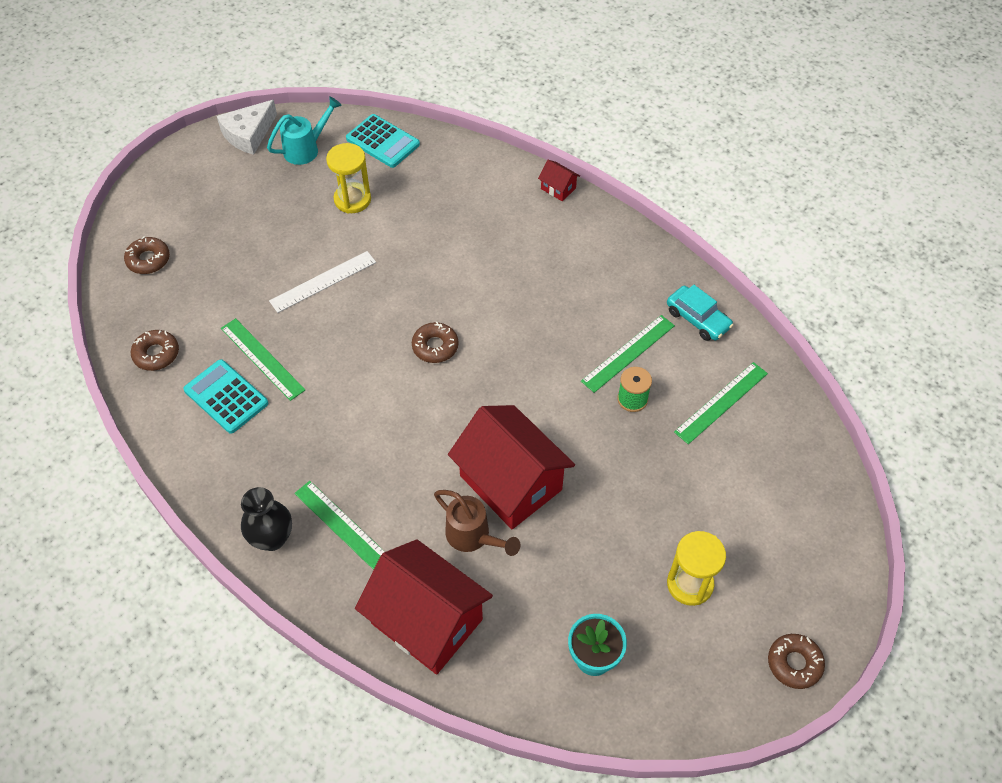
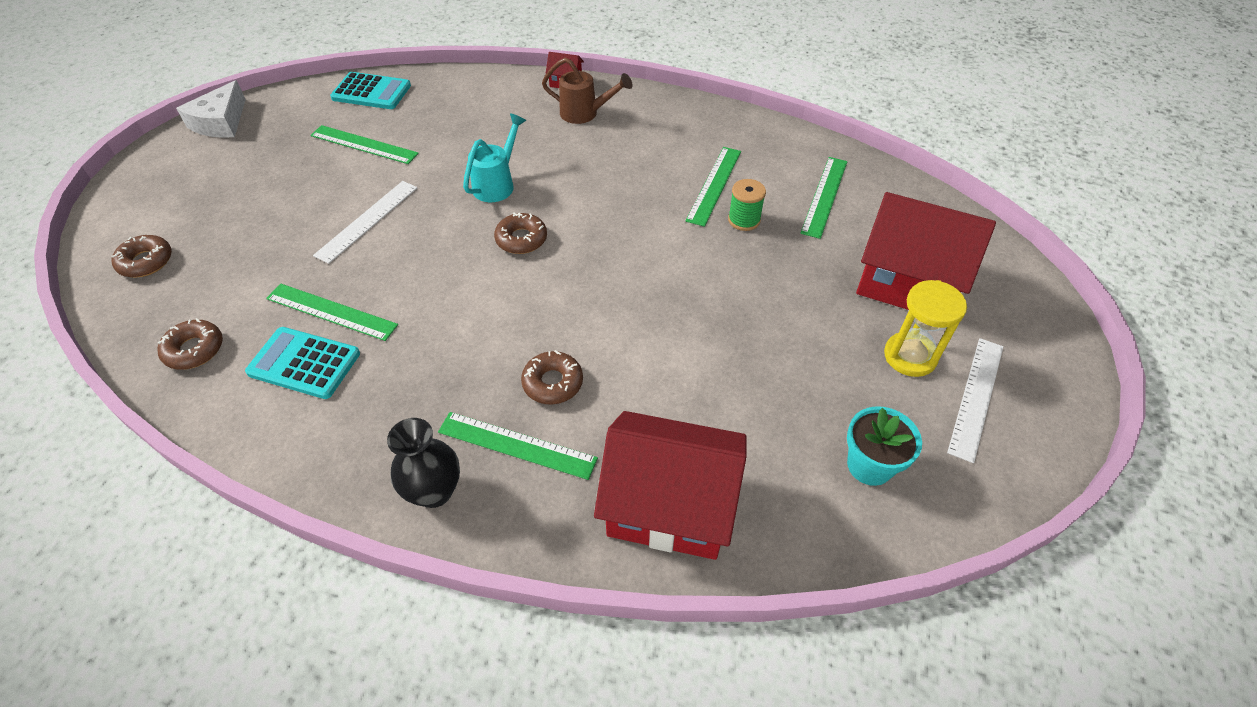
camera: 25 degrees left, 5 degrees down
turquoise watering can [267,96,342,165] -> turquoise watering can moved to [463,113,526,202]
yellow hourglass [326,143,371,214] -> green ruler [310,125,419,164]
brown watering can [434,490,520,556] -> brown watering can moved to [542,58,633,124]
red house [448,405,575,529] -> red house moved to [856,192,996,310]
turquoise car [667,285,733,341] -> none
brown donut [768,634,825,689] -> brown donut moved to [521,350,583,405]
none -> white ruler [947,338,1003,463]

